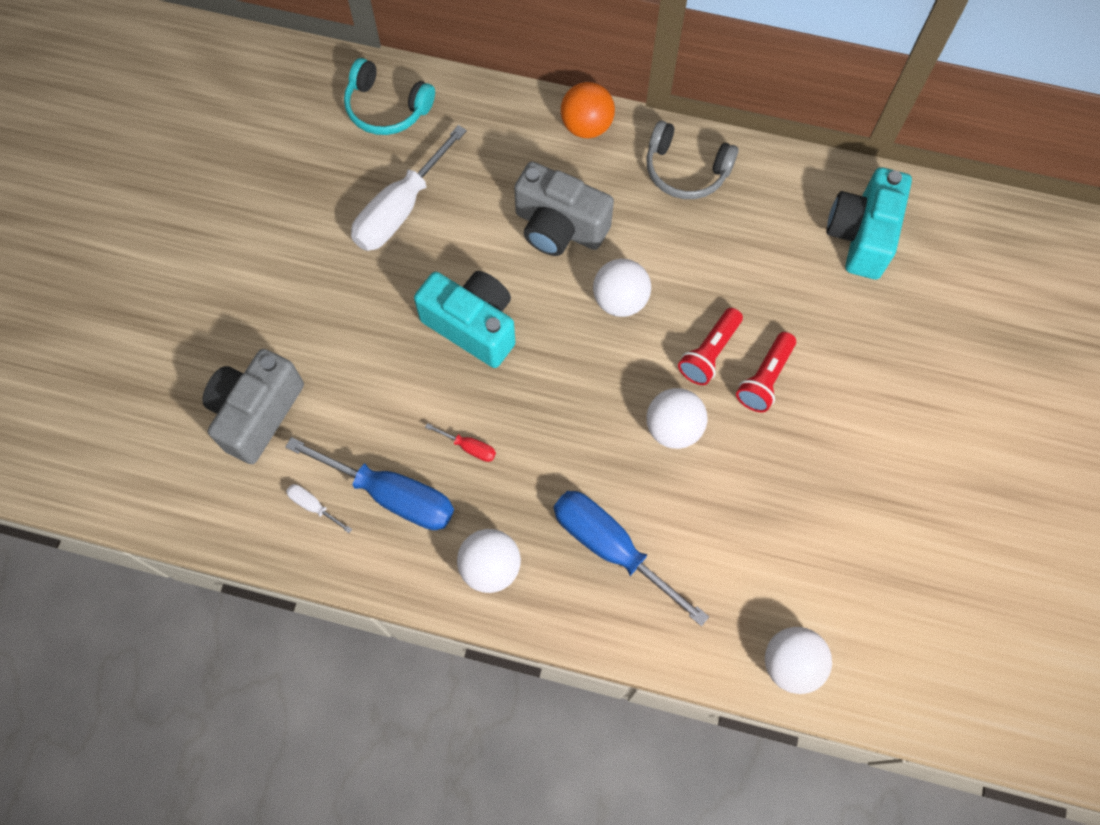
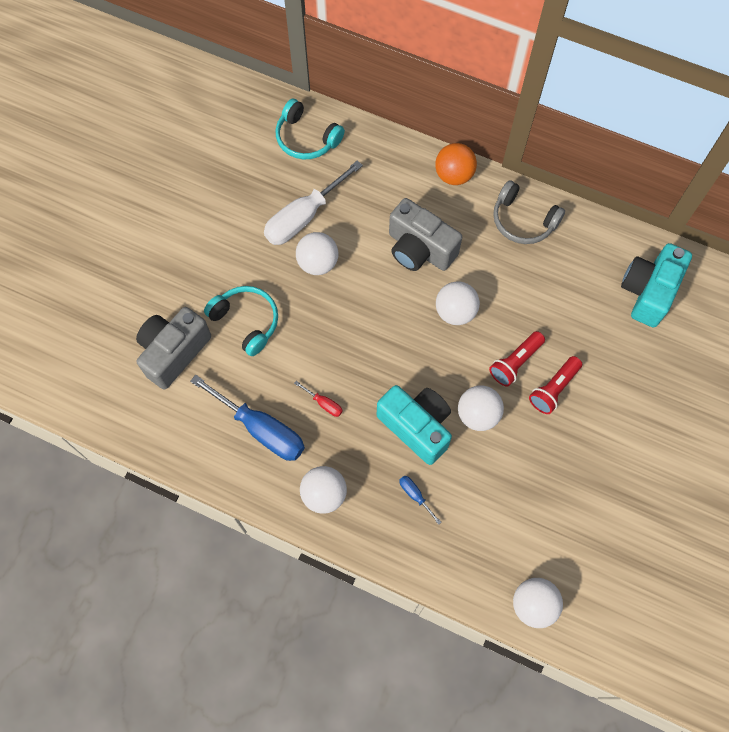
camera: 10 degrees right, 0 degrees up
white screwdriver [286,484,352,533] -> none
turquoise camera [414,271,516,368] -> turquoise camera moved to [377,385,452,465]
blue screwdriver [554,491,709,626] -> blue screwdriver [399,476,441,525], size x0.43
none -> turquoise headphones [204,286,278,356]
none -> white ball [296,232,339,275]

